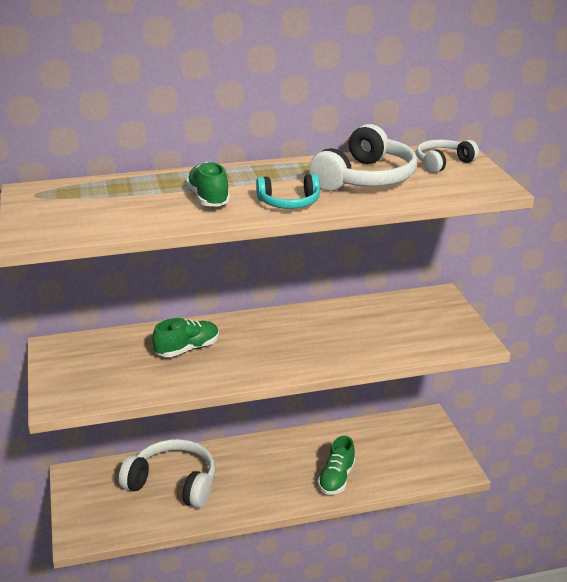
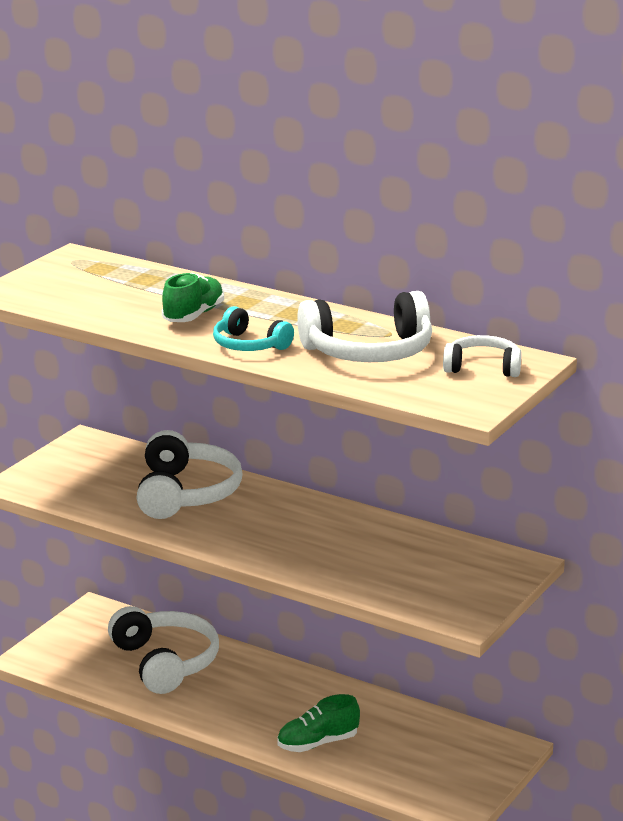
camera: 45 degrees right, 5 degrees down
green shoe [152,318,219,357] -> white headphones [137,430,243,519]

